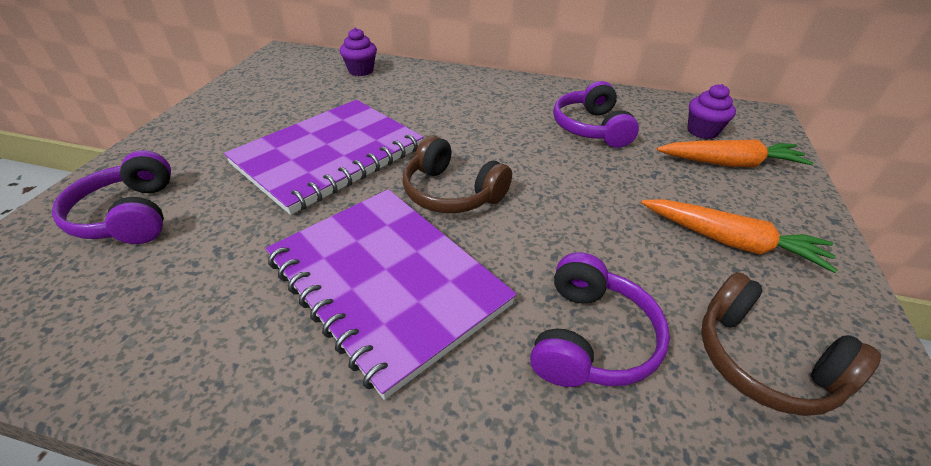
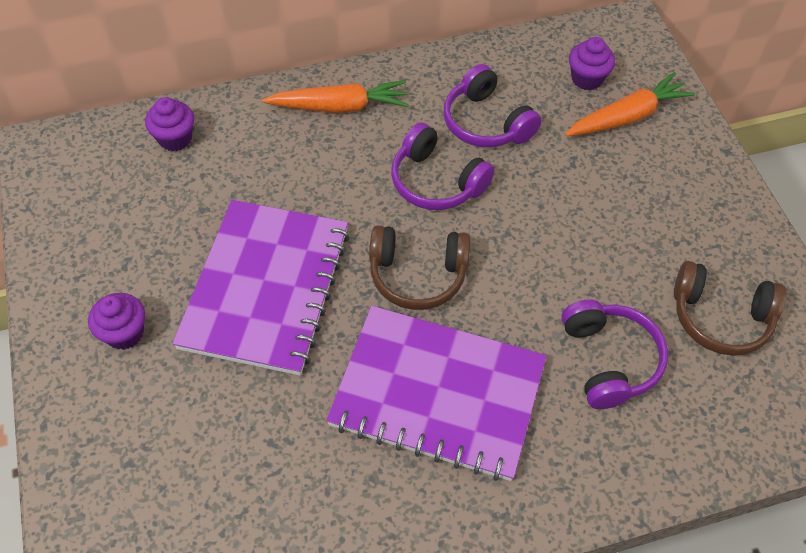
camera: 30 degrees left, 15 degrees up
purple headphones [52,150,171,244] -> purple headphones moved to [391,122,495,210]
orange carrot [641,199,837,273] -> orange carrot moved to [262,80,409,113]
none -> purple cupcake [88,293,145,350]

